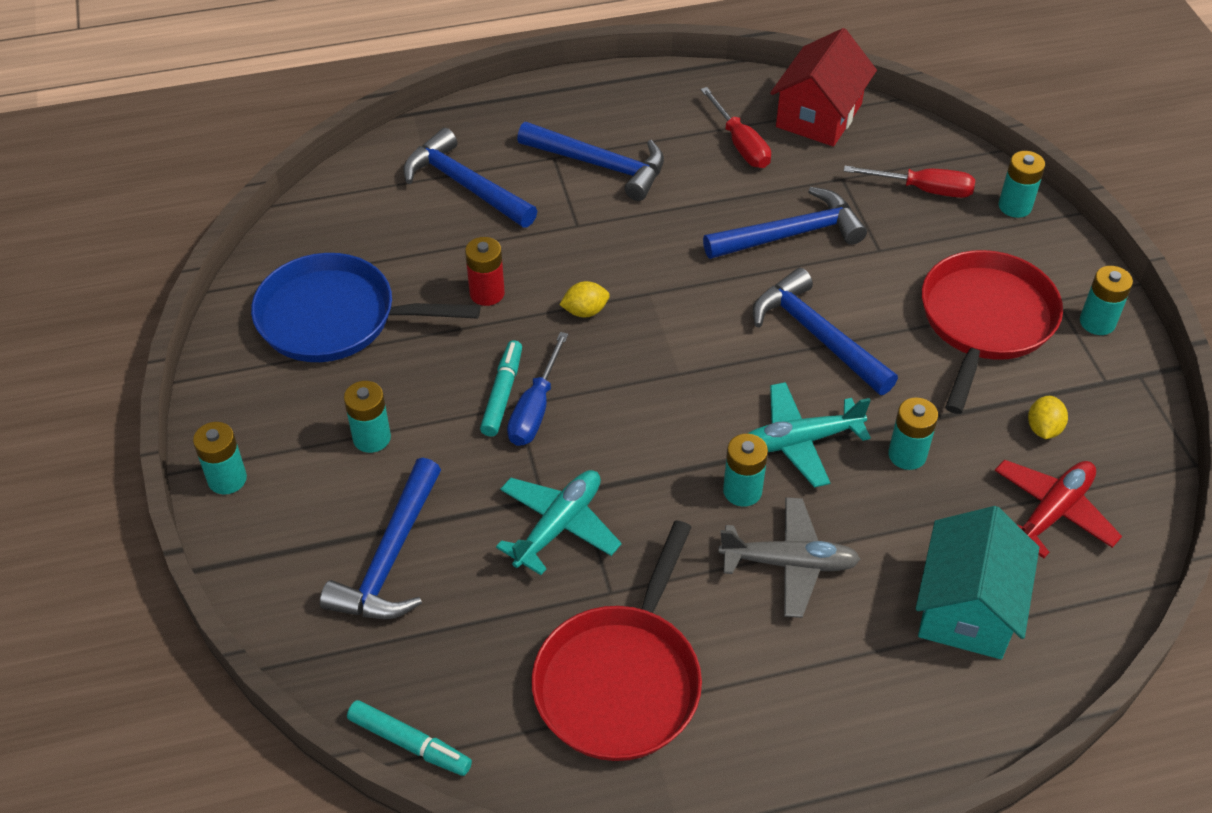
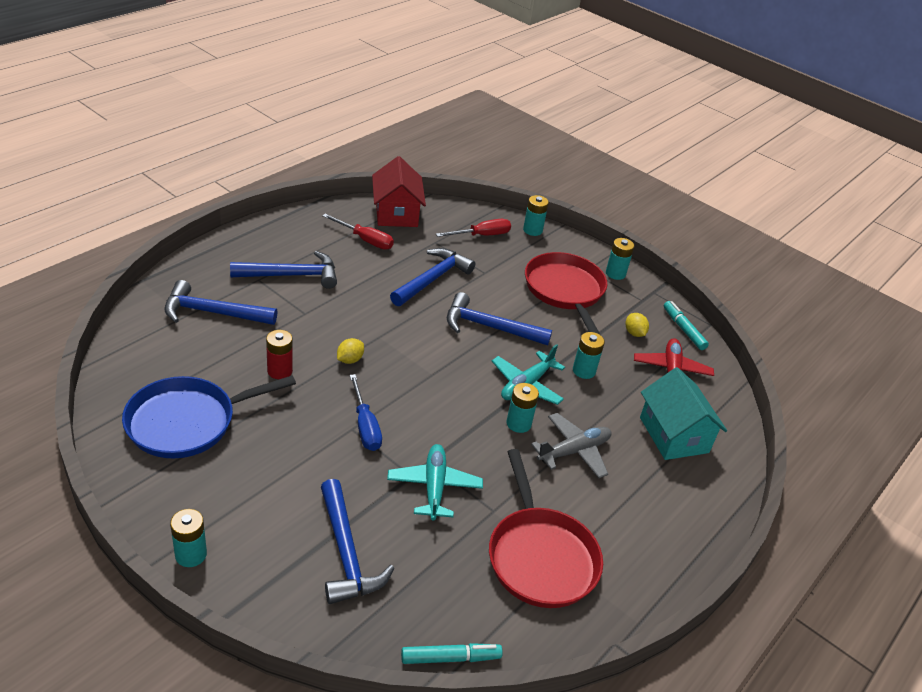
camera: 40 degrees left, 10 degrees down
turquoise battery [344,381,391,453] -> none
turquoise marker [480,340,522,436] -> turquoise marker moved to [664,301,709,350]

